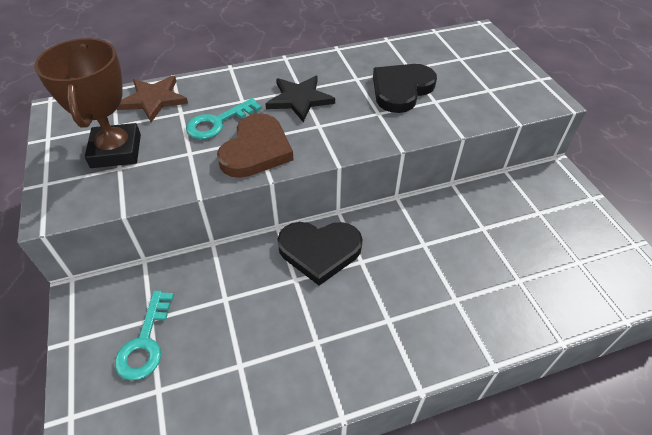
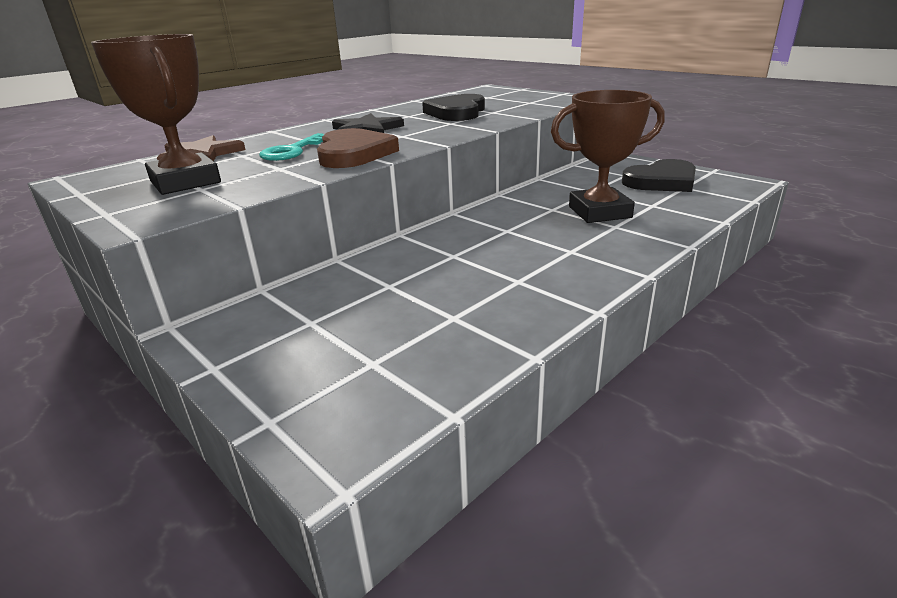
camera: 25 degrees left, 20 degrees down
turquoise key [115,291,174,380] -> none
black heart [277,222,363,286] -> black heart moved to [622,159,696,192]
none -> brown trophy [551,90,665,223]

